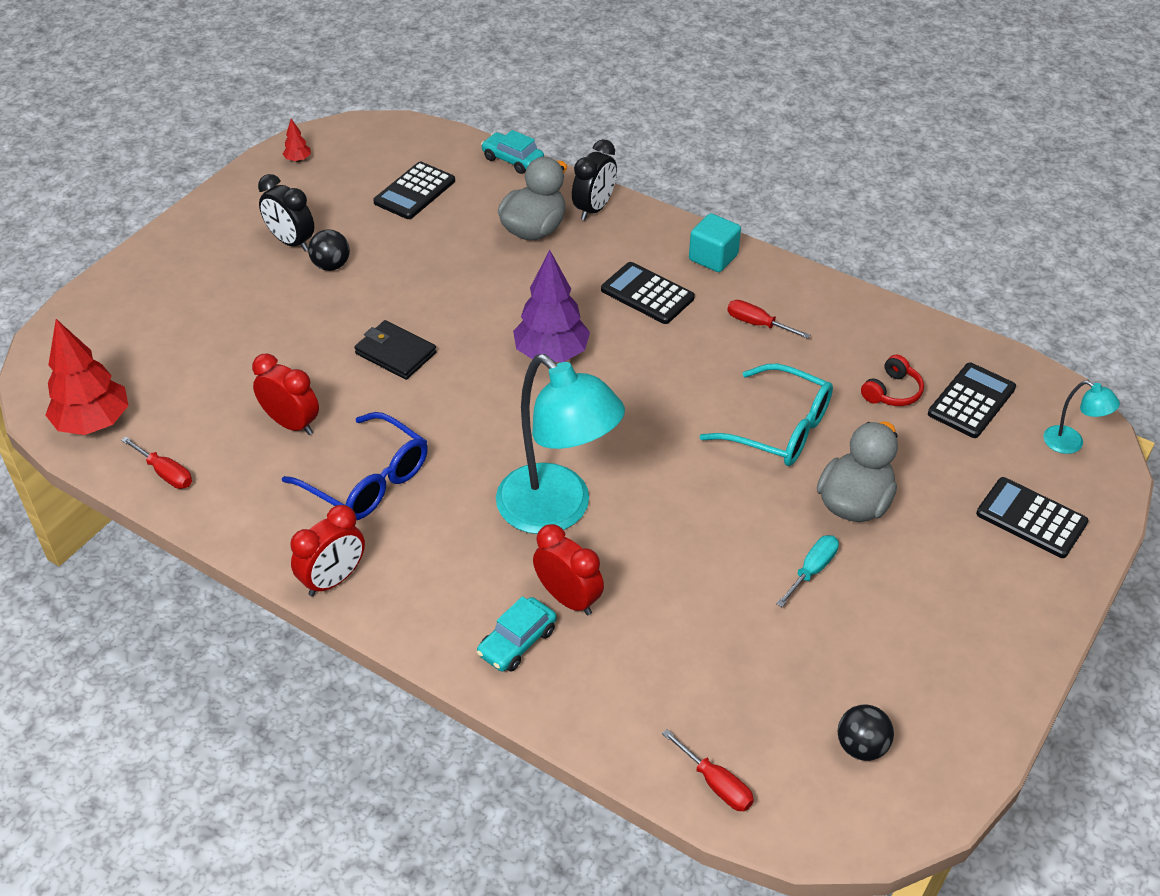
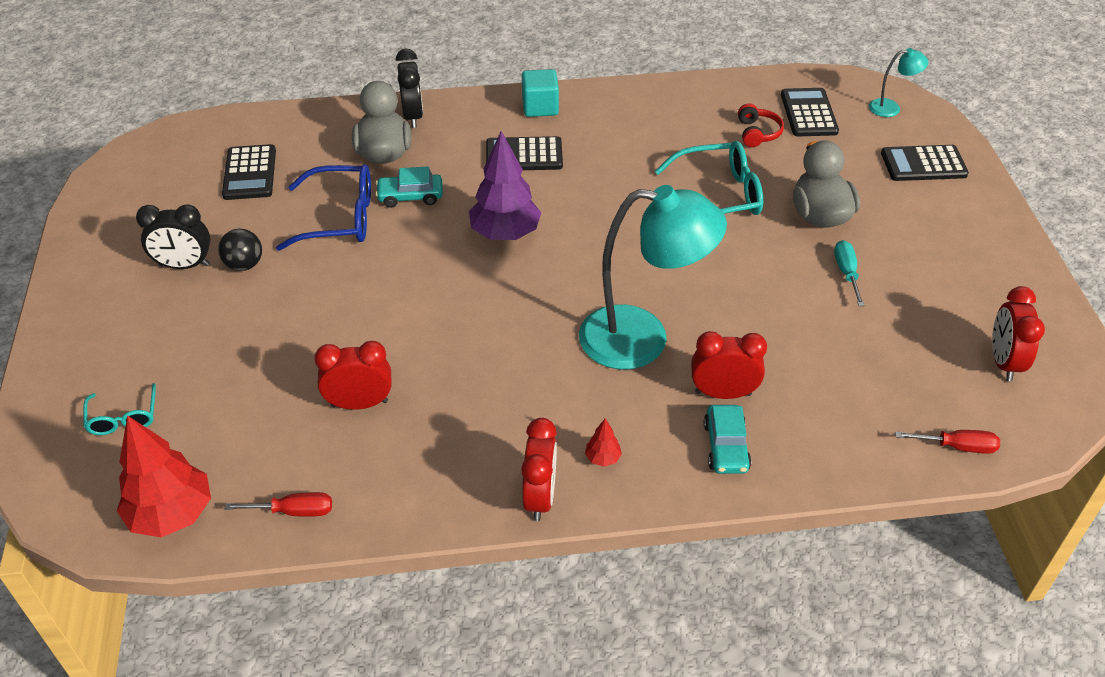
camera: 40 degrees left, 0 degrees up
blue glasses [282,412,428,520] -> blue glasses moved to [276,164,371,251]
red tree [283,119,311,162] -> red tree moved to [585,419,622,467]
black wallet [354,320,437,380] -> none
turquoise car [481,130,544,174] -> turquoise car moved to [376,167,443,208]
red screwdriver [727,300,810,339] -> none
black ball [838,704,894,761] -> red clock [992,286,1045,381]
none -> turquoise glasses [83,383,156,435]

